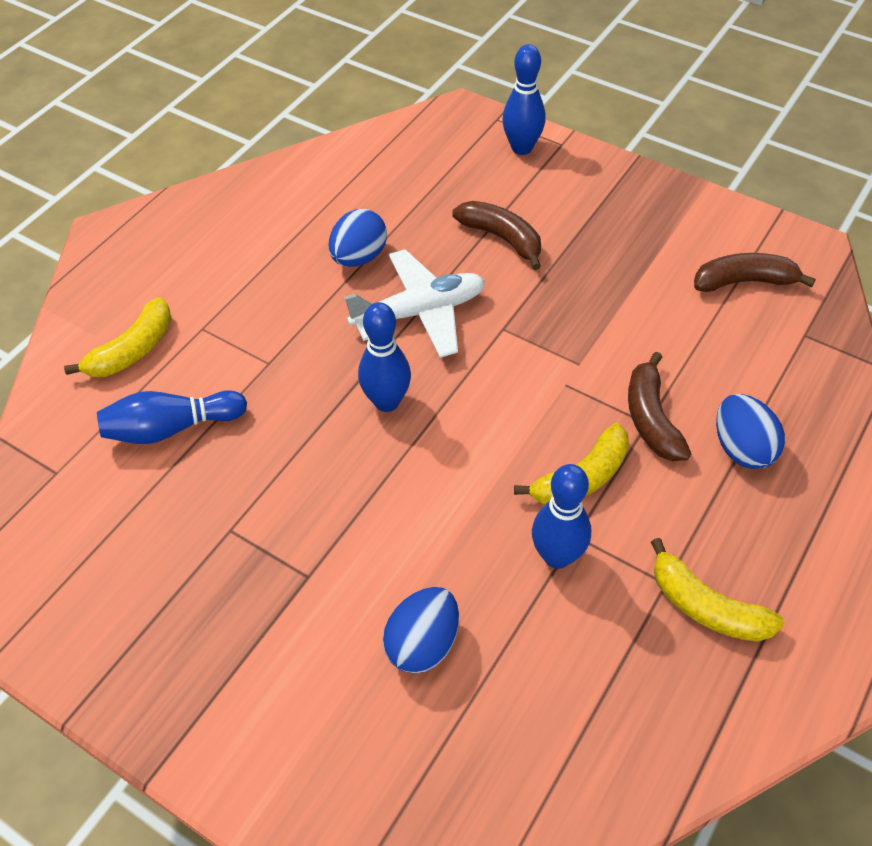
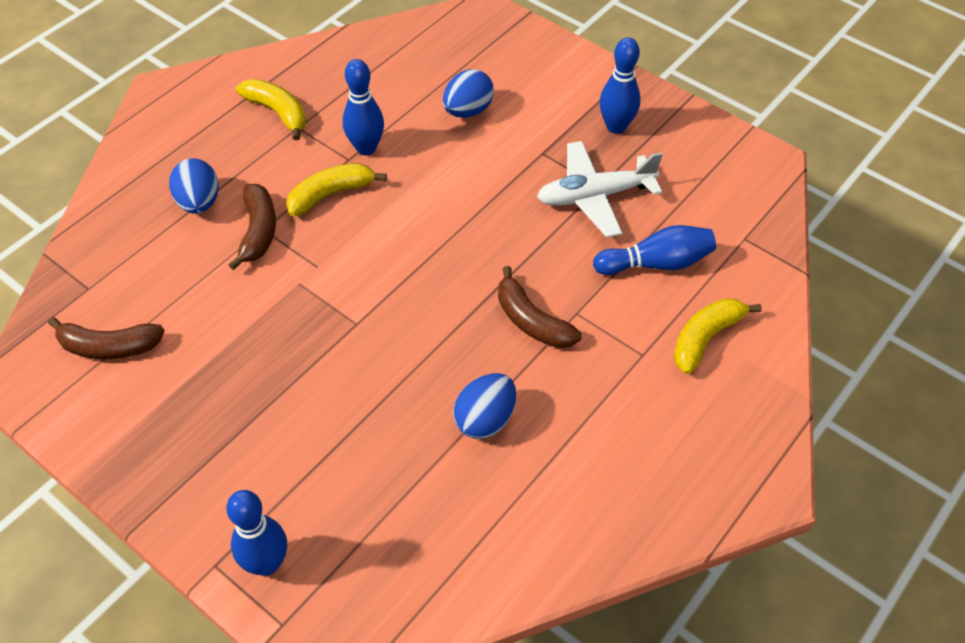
camera: 175 degrees left, 0 degrees up
white plane [344,249,485,358] -> white plane moved to [537,141,663,238]
blue bowling pin [358,302,411,412] -> blue bowling pin moved to [600,38,640,134]
brown banana [452,201,541,270] -> brown banana moved to [498,266,582,348]

